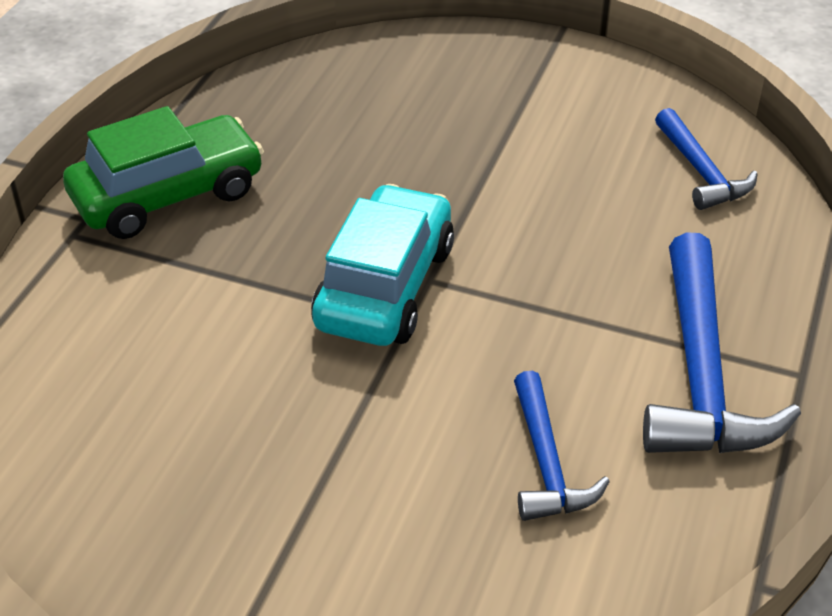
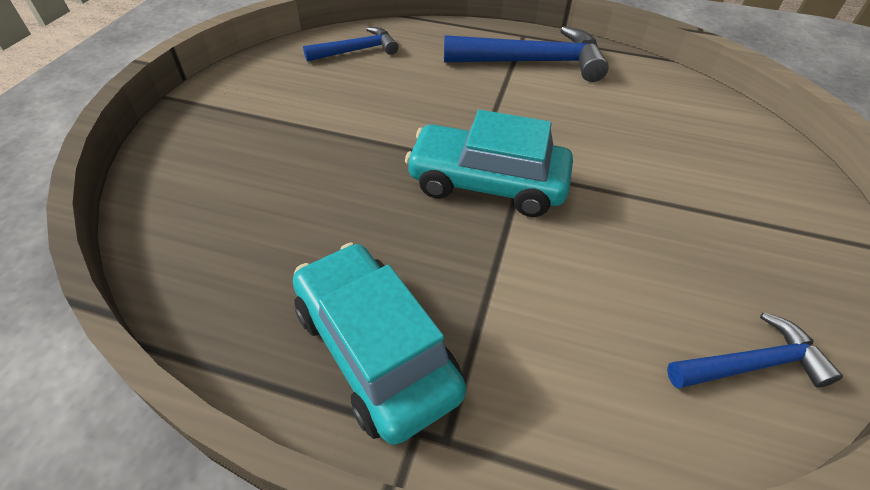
camera: 95 degrees left, 5 degrees up
green car [63,106,264,239] -> turquoise car [293,242,466,445]
blue hammer [514,371,610,521] -> blue hammer moved to [667,312,843,389]

